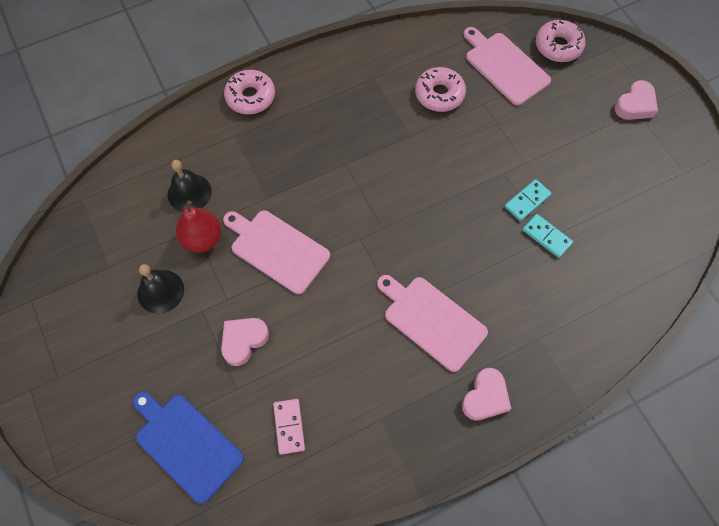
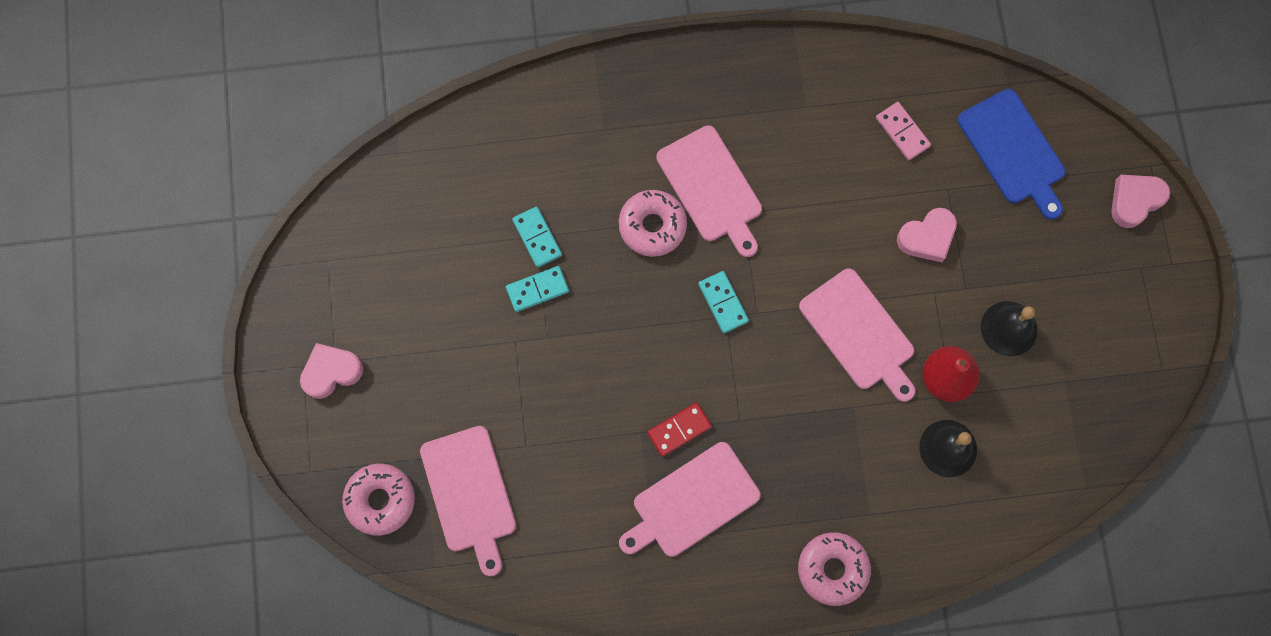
camera: 160 degrees left, 10 degrees up
pink domino [273,399,305,455] -> pink domino turned 45 degrees counterclockwise [876,102,931,160]
pink donut [415,67,466,112] -> pink donut moved to [619,190,687,257]
pink heart [462,368,511,420] -> pink heart moved to [1111,175,1170,228]
none -> pink cutting board [619,442,761,557]
none -> red domino [647,402,712,457]
none -> turquoise domino [698,271,749,333]

